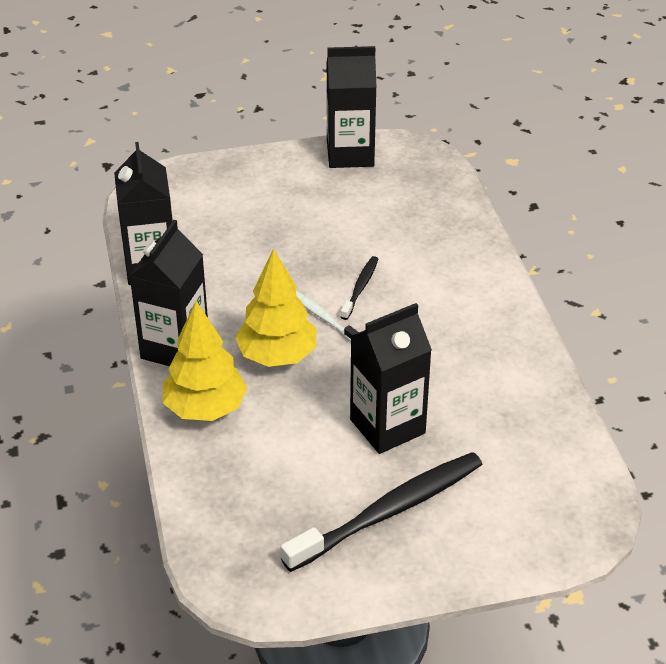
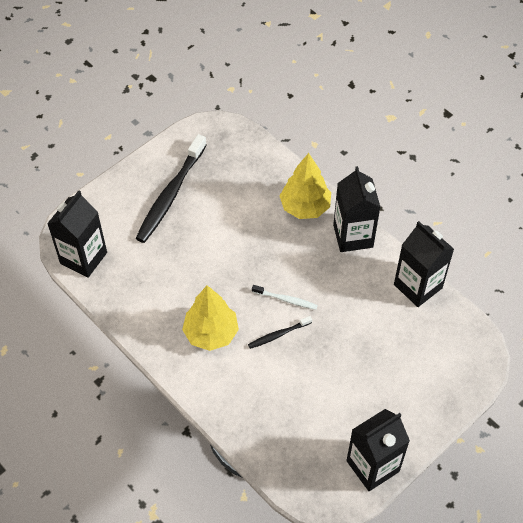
camera: 150 degrees right, 15 degrees up
yellow tree [235,248,316,367] -> yellow tree moved to [182,285,239,351]
black toothbrush [341,256,378,320] -> black toothbrush turned 75 degrees clockwise [248,316,312,349]
black carton [350,303,432,454] -> black carton moved to [47,190,107,278]

